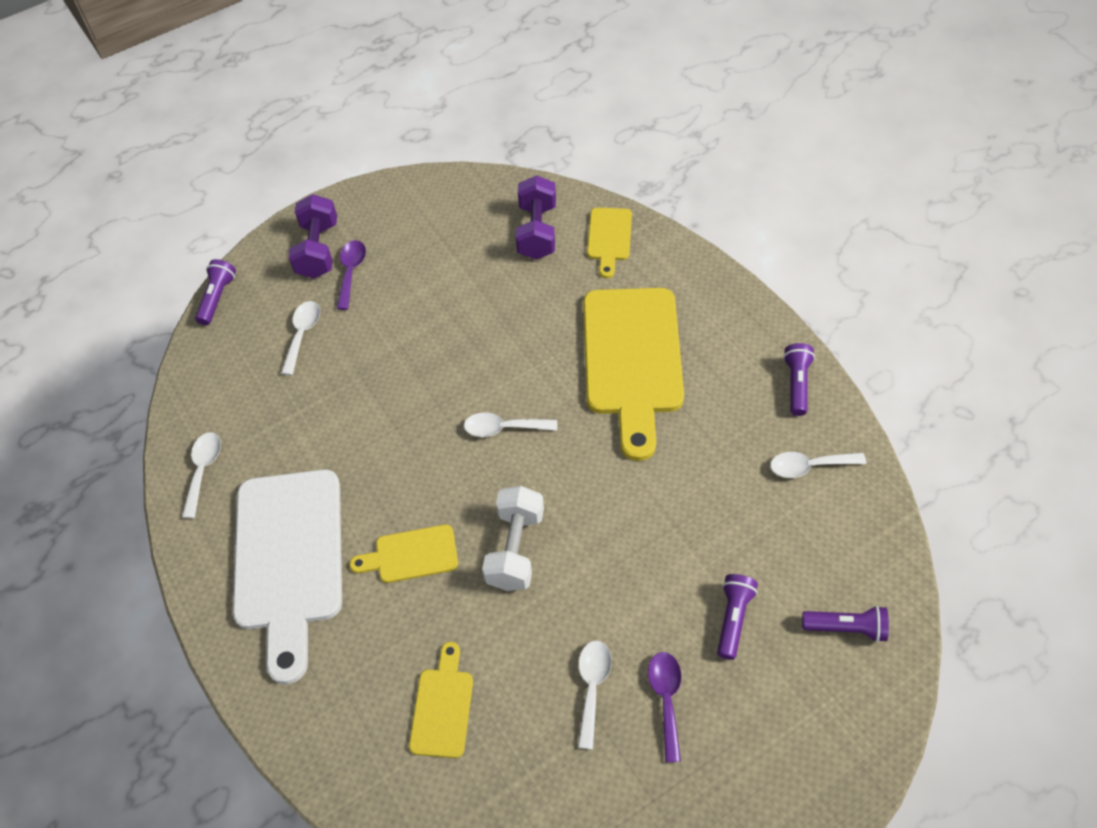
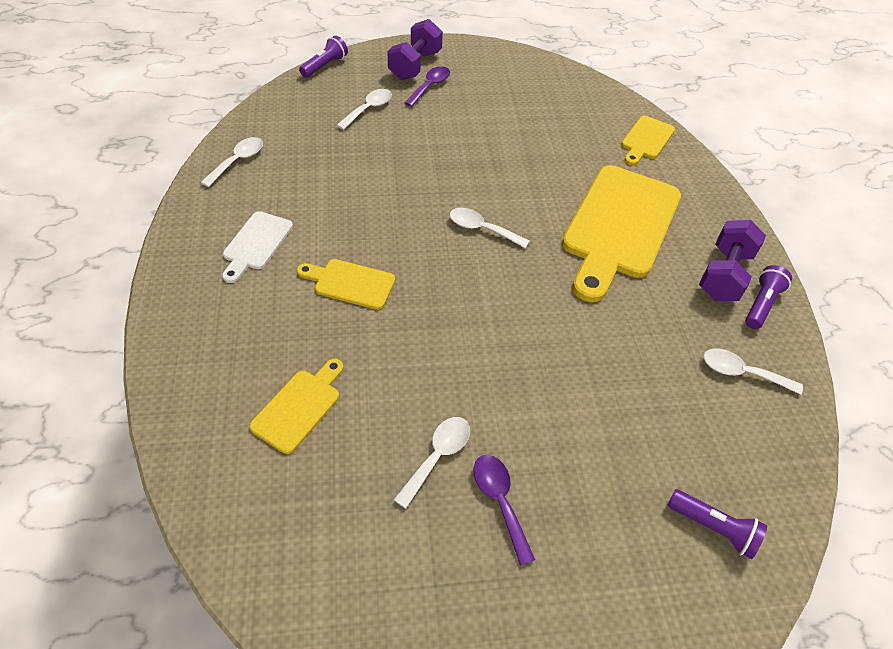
camera: 20 degrees right, 5 degrees down
white cutting board [233,469,342,684] -> white cutting board [222,211,293,283], size x0.48
white dumbbell [482,486,544,591] -> none
purple dumbbell [516,175,556,260] -> purple dumbbell moved to [699,220,766,301]
purple spoon [648,652,681,762] -> purple spoon turned 45 degrees counterclockwise [473,455,535,566]
purple flashlight [717,574,758,660] -> none

